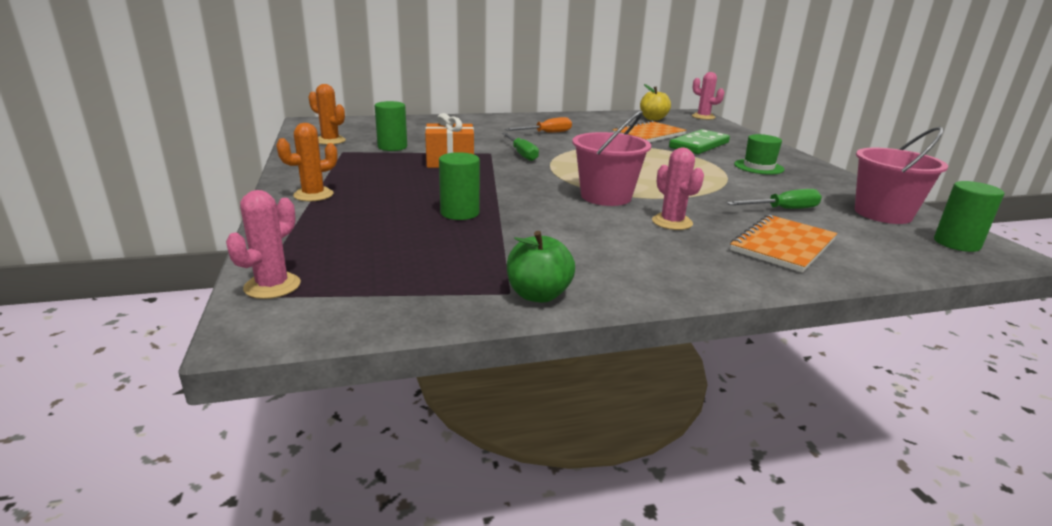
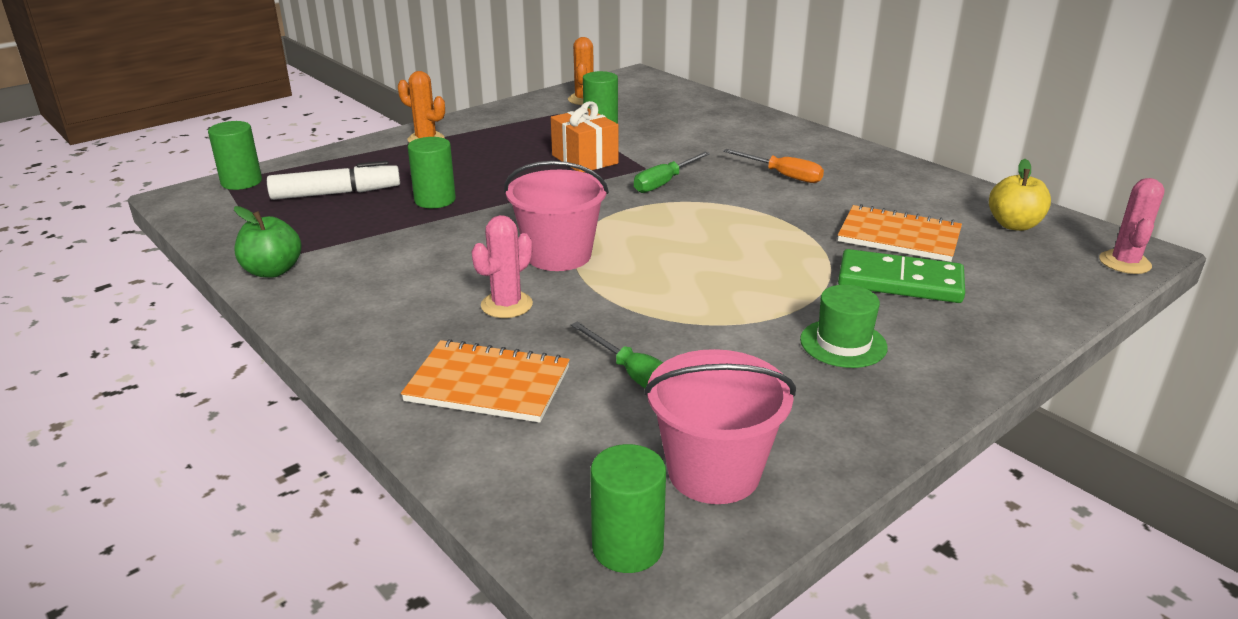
camera: 65 degrees right, 5 degrees up
pink cactus [226,190,301,299] -> green cylinder [208,121,262,190]
none -> white marker [267,161,400,200]

